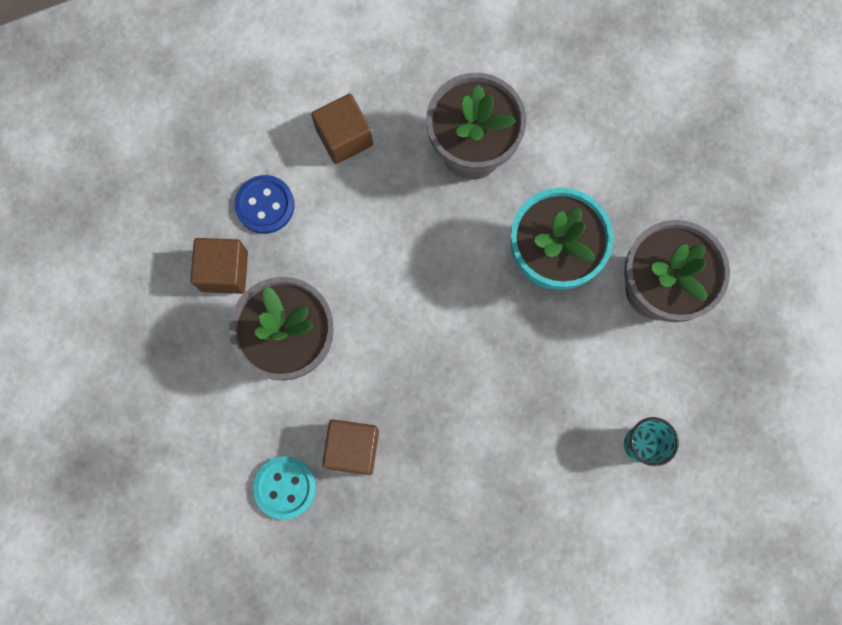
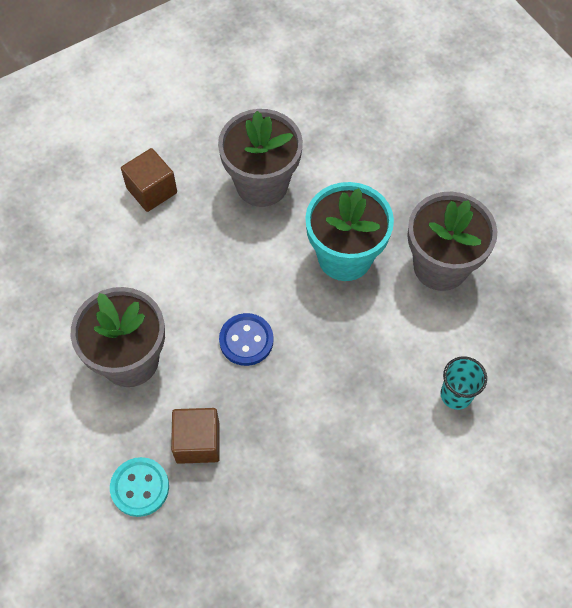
camera: 10 degrees left, 15 degrees down
brown cube [190,238,248,294] -> none
blue button [235,175,294,234] -> blue button moved to [219,313,274,366]

